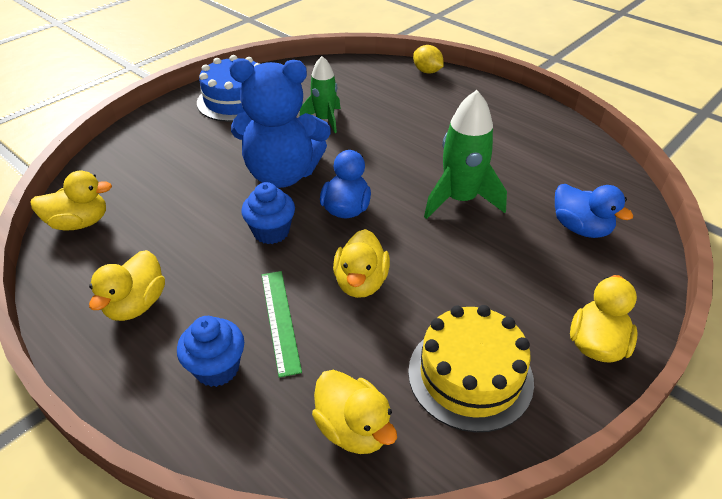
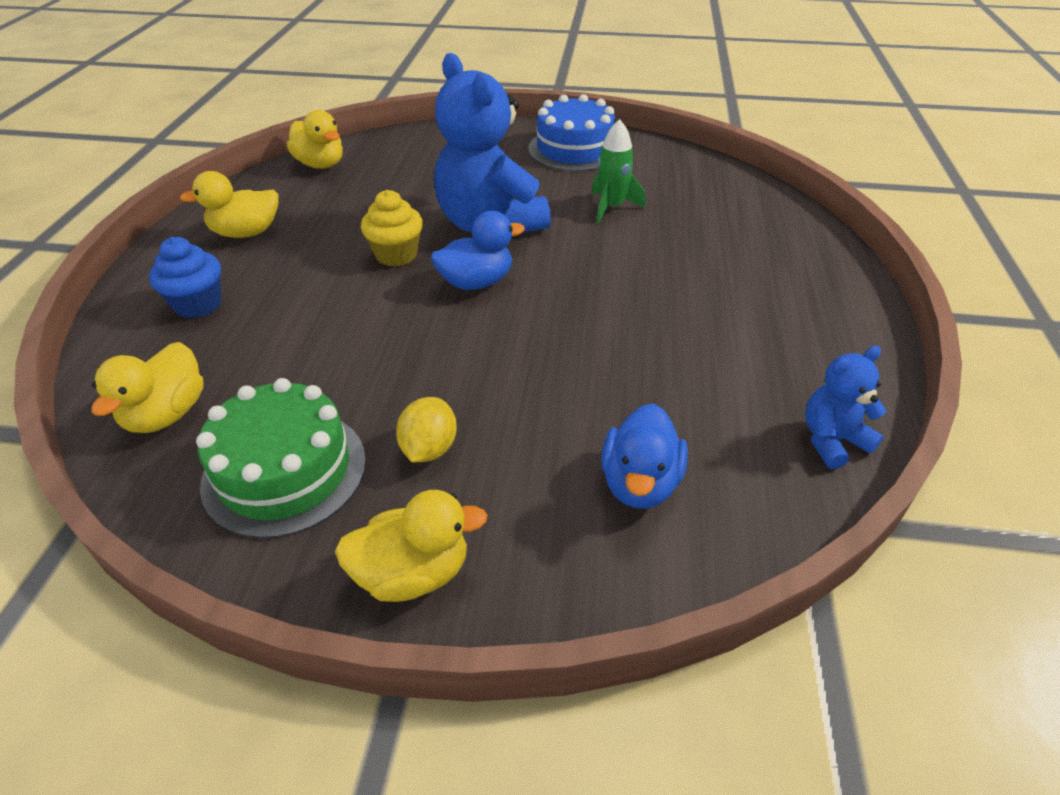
camera: 55 degrees right, 0 degrees up
blue cupcake [241,182,295,244] -> yellow cupcake [361,190,423,267]
green ruler [262,271,302,378] -> none
yellow duck [333,229,390,298] -> none
yellow cake [408,305,534,433] -> green cake [196,378,366,539]
yellow lemon [413,45,444,73] -> yellow lemon moved to [396,397,457,462]
green rocket [424,90,507,219] -> none
none -> blue teddy bear [805,346,886,469]

